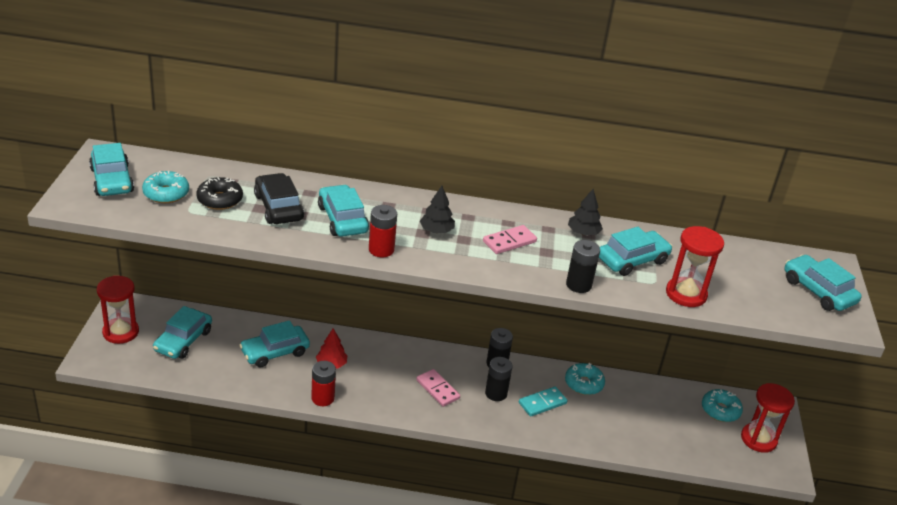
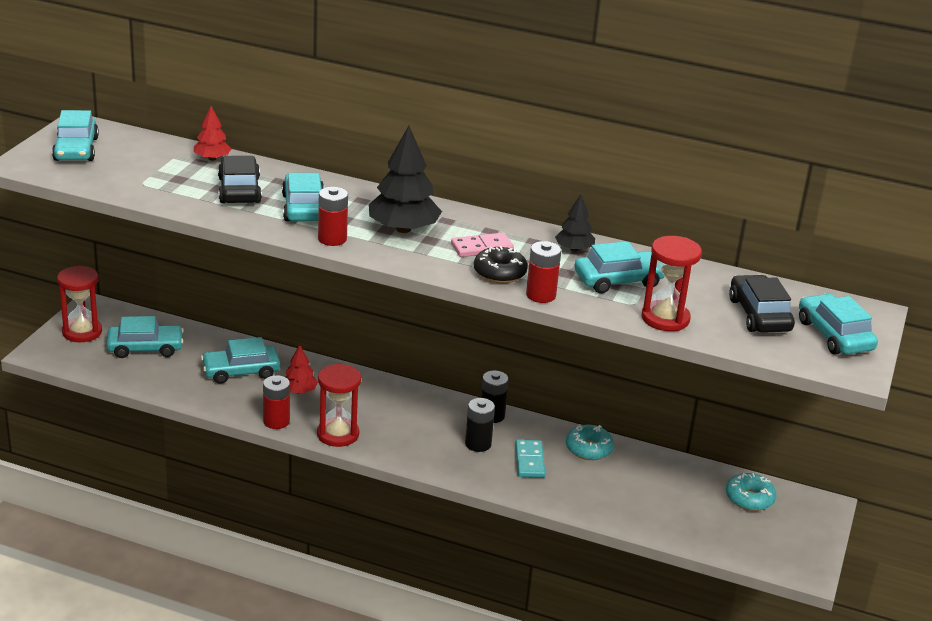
camera: 15 degrees right, 5 degrees down
turquoise donut [142,171,189,203] -> none
turquoise car [153,306,212,359] -> turquoise car turned 135 degrees counterclockwise [106,316,184,358]
black donut [196,177,243,210] -> black donut moved to [474,246,528,283]
pink domino [416,369,460,407] -> none
black tree [420,186,455,233] -> black tree [369,126,442,233], size x1.82
turquoise domino [519,386,567,417] -> turquoise domino turned 75 degrees counterclockwise [515,439,545,478]
black battery [566,240,600,293] -> red battery [526,241,561,303]
red hourglass [741,383,795,453] -> red hourglass moved to [317,364,361,447]
none -> red tree [194,106,231,161]
none -> black car [729,275,795,333]

